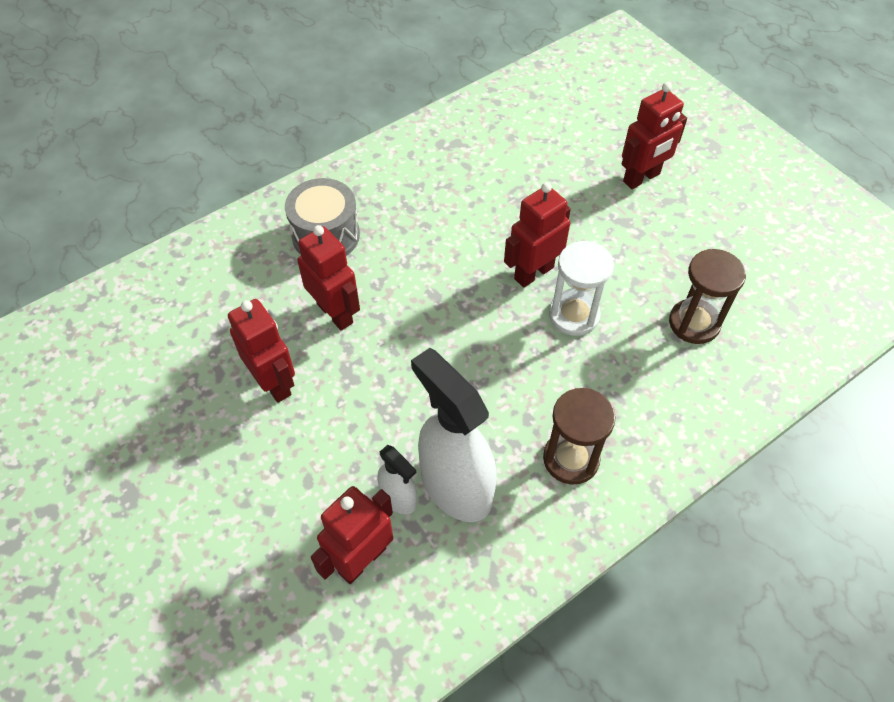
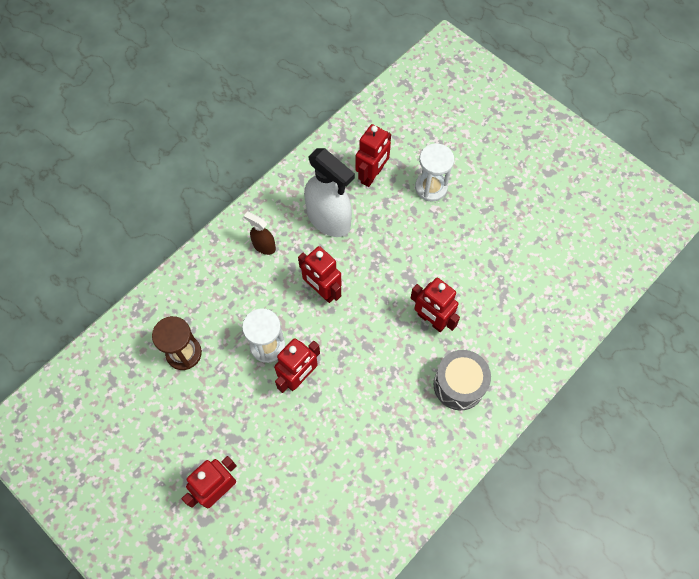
camera: 170 degrees right, 10 degrees up
red robot [228,299,295,403] -> red robot moved to [298,246,341,303]
white spray bottle [377,445,417,514] -> none
brown hourglass [543,388,616,485] -> brown spray bottle [244,212,276,255]
none -> white hourglass [415,143,454,202]

